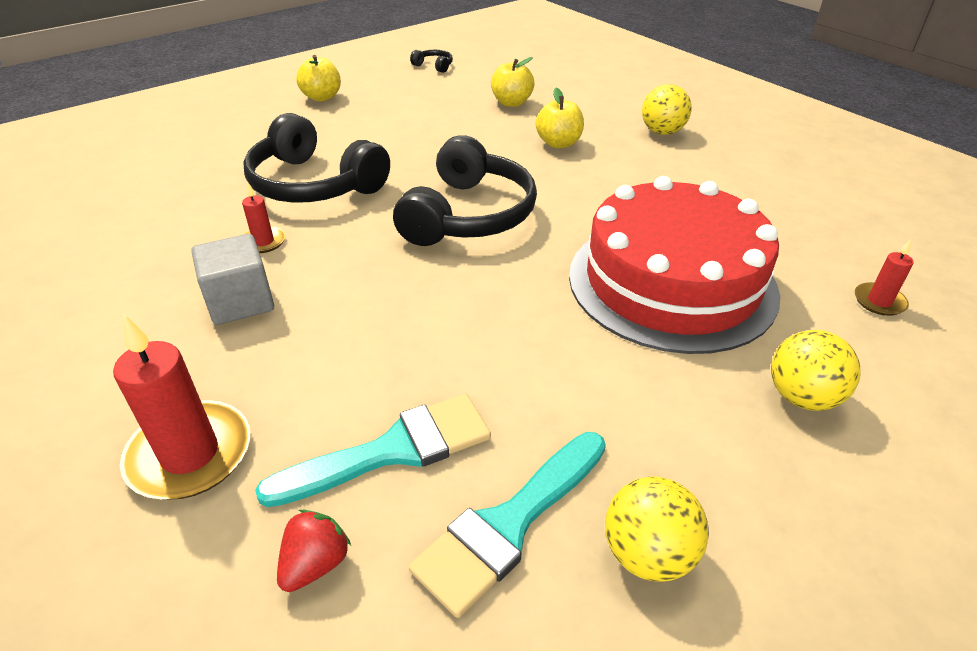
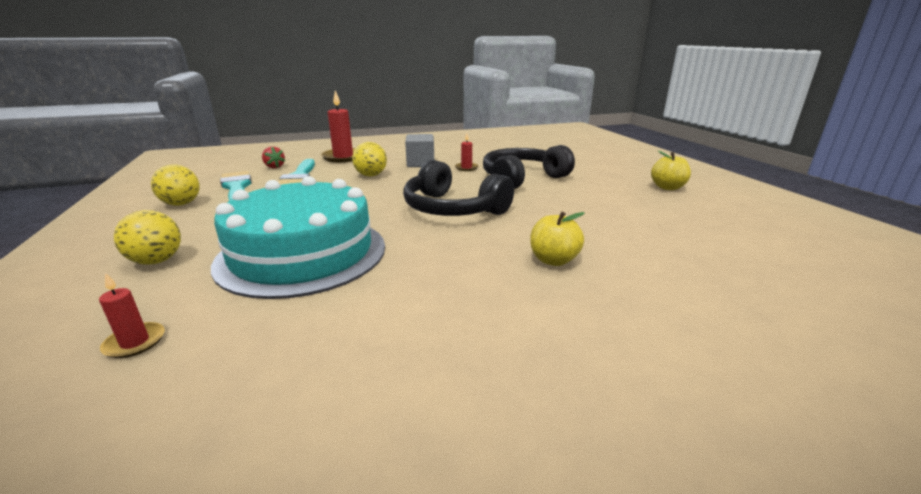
camera: 110 degrees right, 15 degrees down
black headphones [410,50,453,73] -> none
yellow apple [491,57,535,107] -> none
red cake [569,176,780,354] -> turquoise cake [211,176,385,299]
yellow ball [642,84,692,135] -> yellow ball moved to [352,142,387,176]

